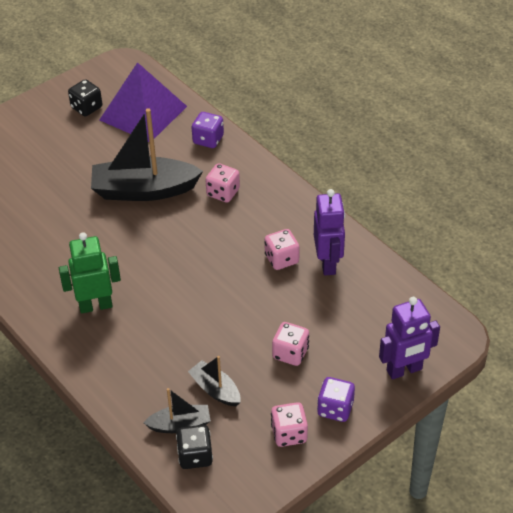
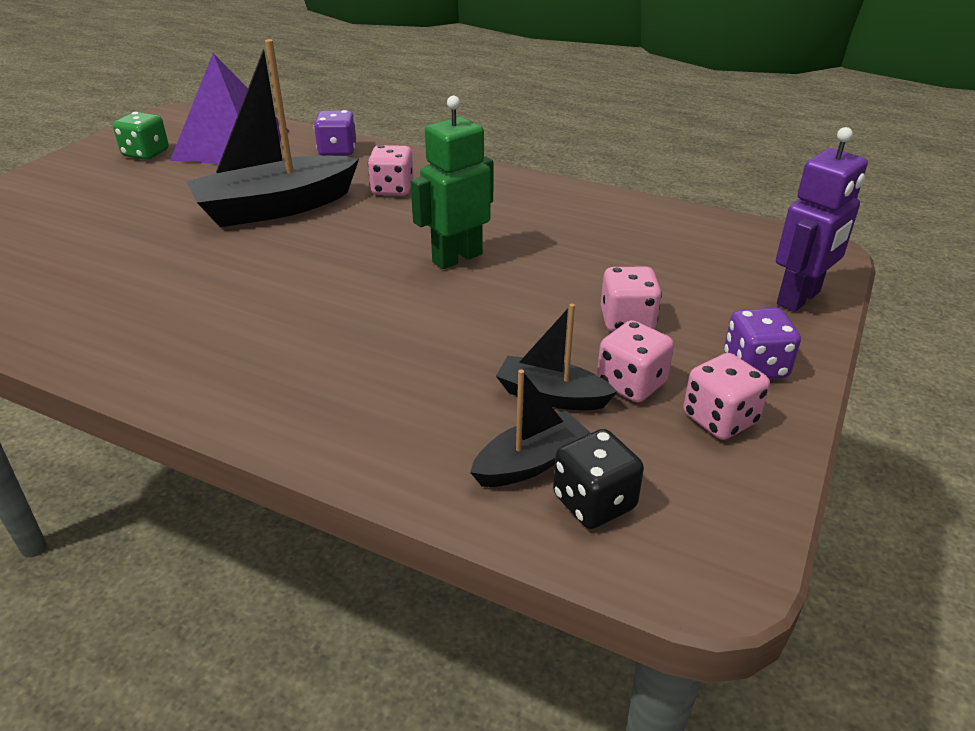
camera: 25 degrees left, 10 degrees down
green robot [59,232,121,314] -> green robot moved to [411,96,494,269]
black dice [68,79,102,116] -> green dice [113,112,169,160]
pink dice [264,229,300,270] -> pink dice moved to [597,320,674,403]
purple robot [314,189,345,275] -> none

